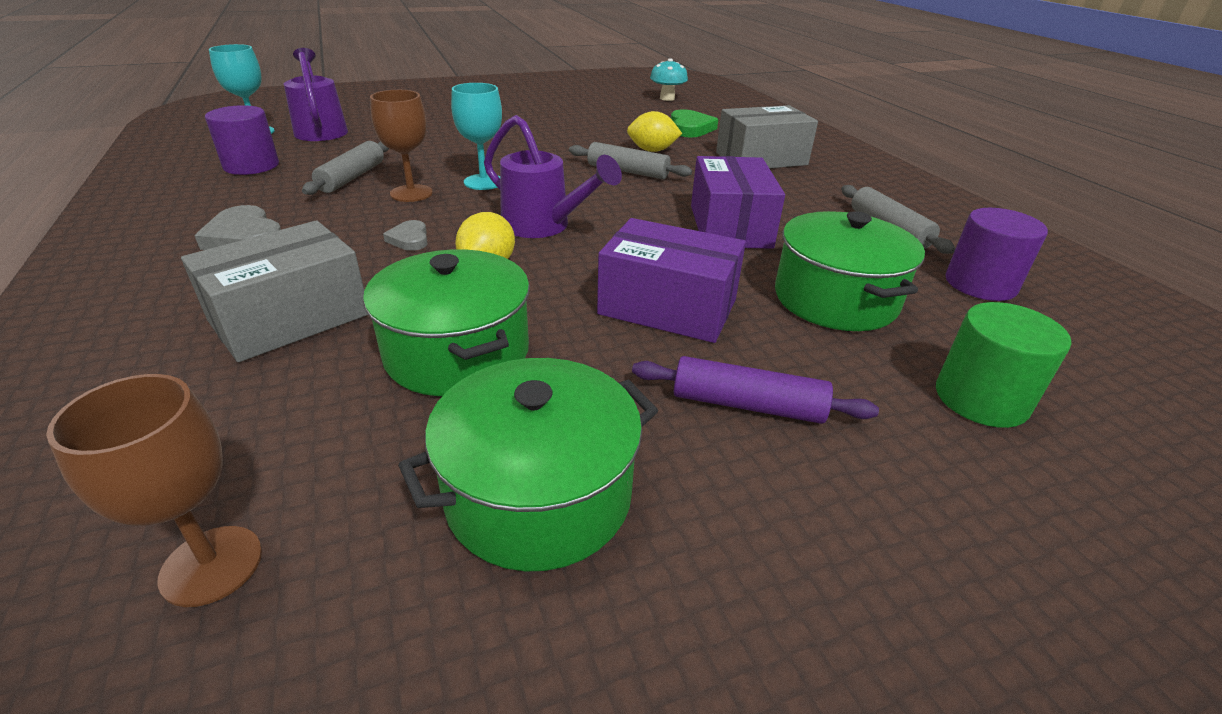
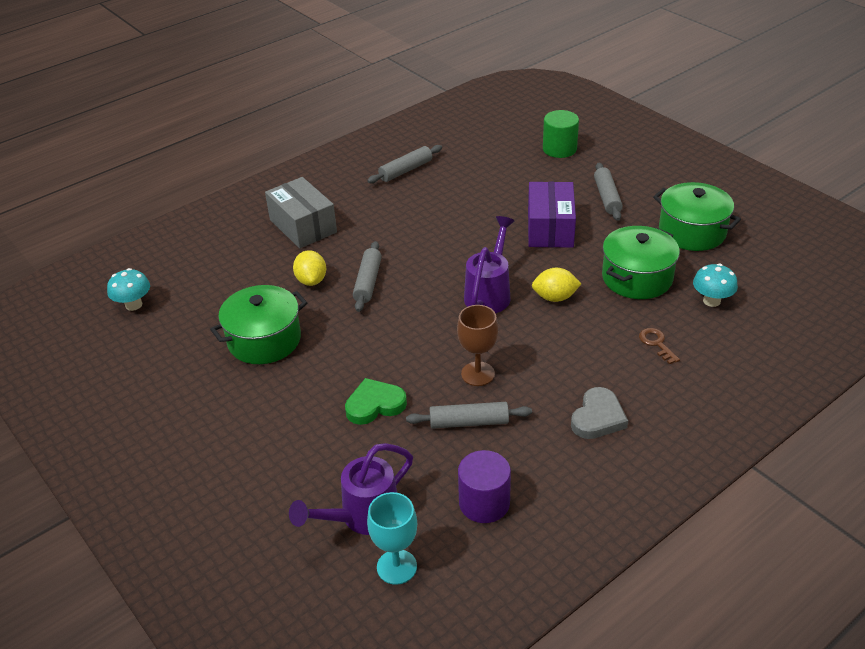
camera: 105 degrees left, 5 degrees up
brown goblet [46,374,262,607] -> none
grey box [181,220,368,362] -> brown key [639,328,680,364]
grey heart [383,220,428,251] -> none
turquoise goblet [451,83,502,190] -> none
purple rolling pin [632,356,879,424] -> grey rolling pin [594,163,623,221]
green heart [671,109,718,138] -> green heart moved to [345,378,407,425]
purple box [691,156,785,249] -> none
green pot [775,211,925,331] -> green pot moved to [210,285,308,364]
purple cylinder [946,208,1048,301] -> none
none -> turquoise mushroom [693,264,738,307]

